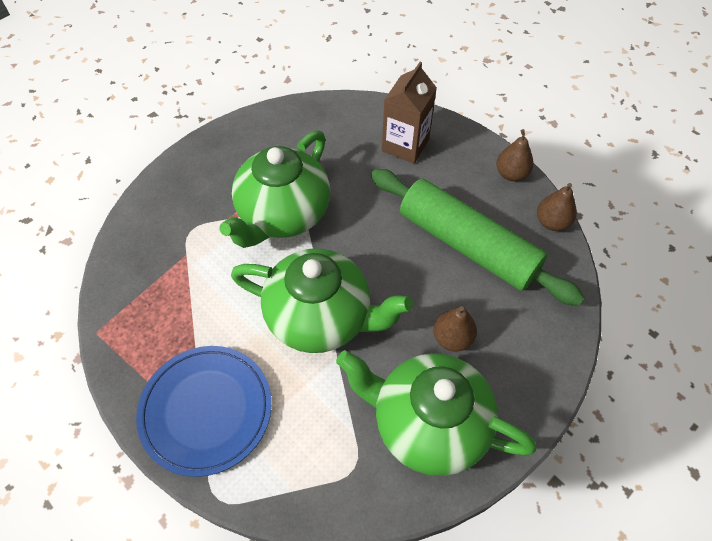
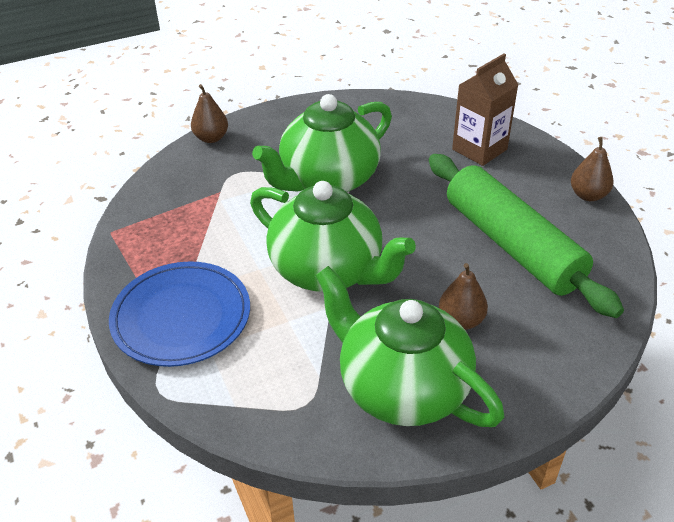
camera: 20 degrees right, 15 degrees down
brown pear [537,183,577,231] -> brown pear moved to [191,84,228,143]

